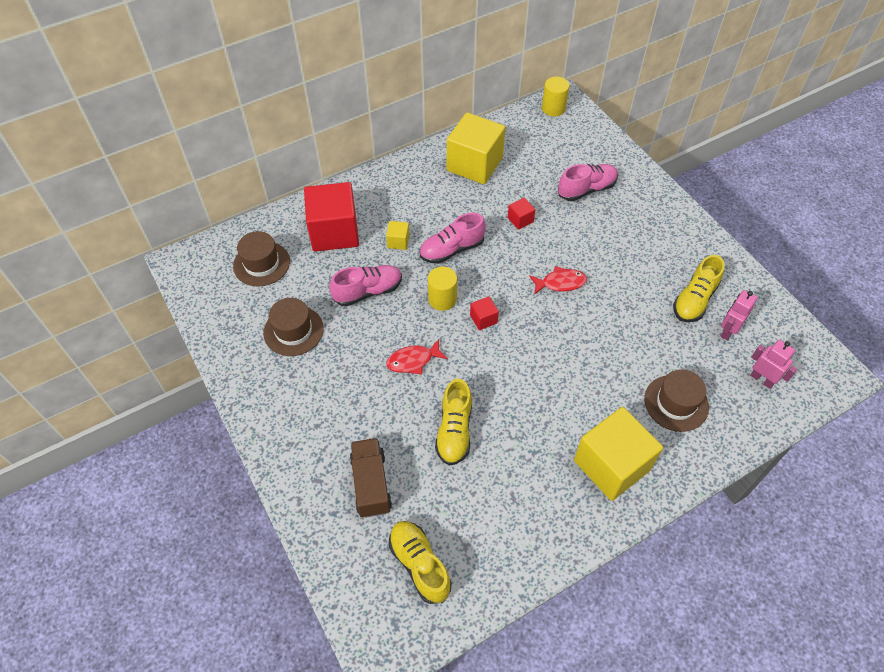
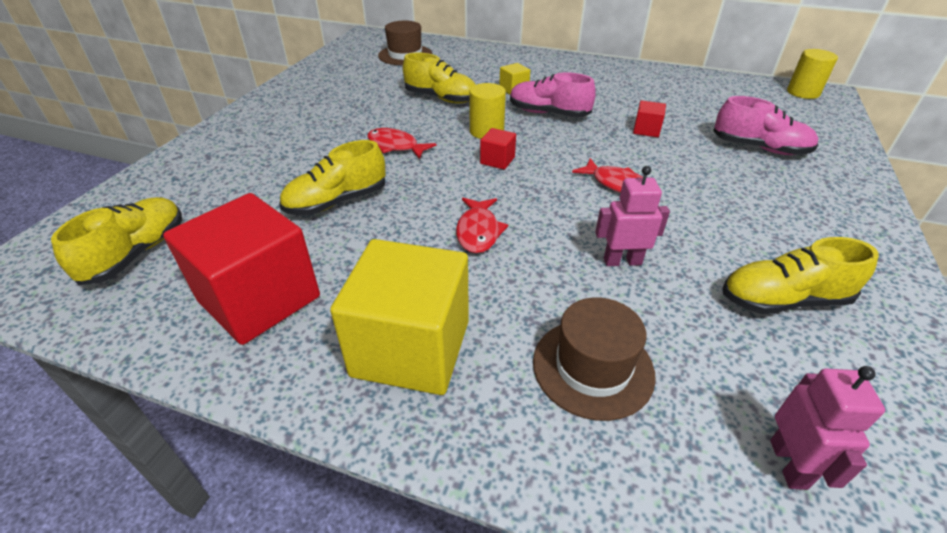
camera: 50 degrees right, 15 degrees down
brown hat [263,298,324,356] -> none
red cube [304,182,359,252] -> red cube moved to [163,193,320,345]
pink shoe [329,265,402,306] -> yellow shoe [403,52,476,103]
brown truck [350,438,392,518] -> none
yellow cube [447,112,506,184] -> none
pink robot [720,290,757,340] -> pink robot moved to [595,166,670,266]
none -> red fish [456,198,508,253]

